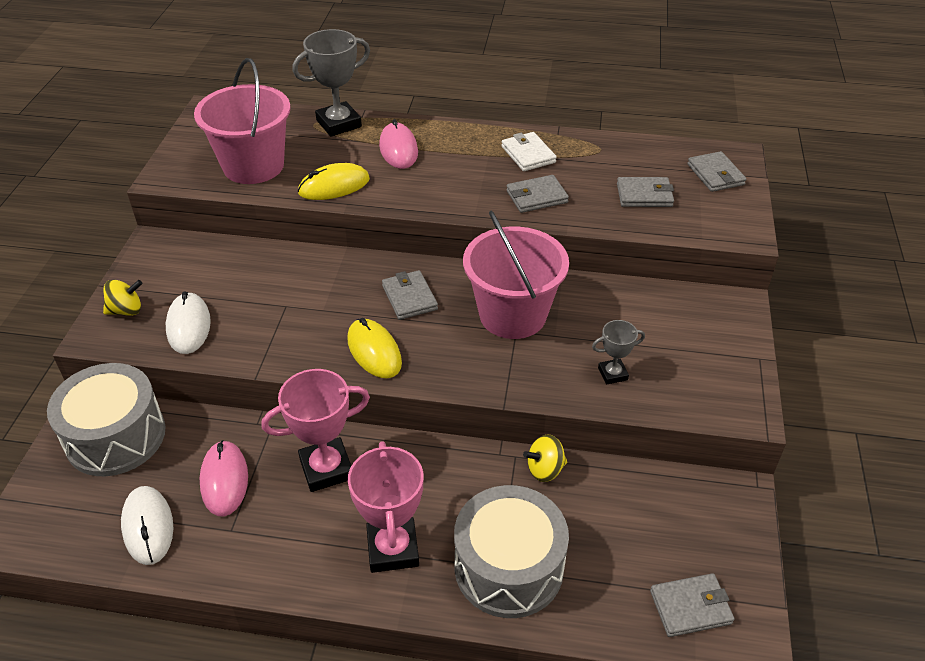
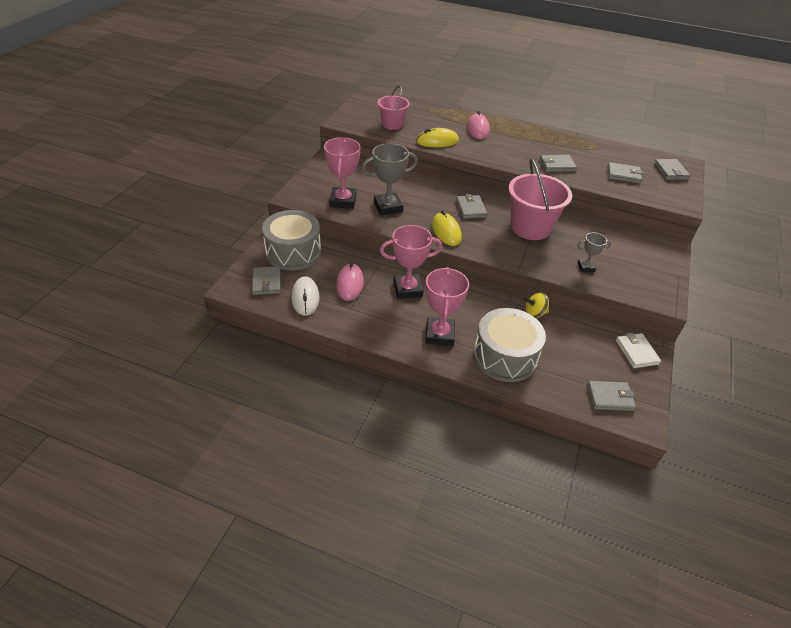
camera: 10 degrees right, 0 degrees up
yellow spinning top [103,279,143,316] -> none
white mouse [166,291,211,354] -> pink trophy [324,137,360,209]
pink bucket [194,58,291,184] -> pink bucket [378,86,410,130], size x0.60
grey trophy [292,29,370,137] -> grey trophy moved to [362,143,418,215]
white wallet [501,132,557,171] -> white wallet moved to [616,333,661,368]
none -> grey wallet [252,266,281,295]

